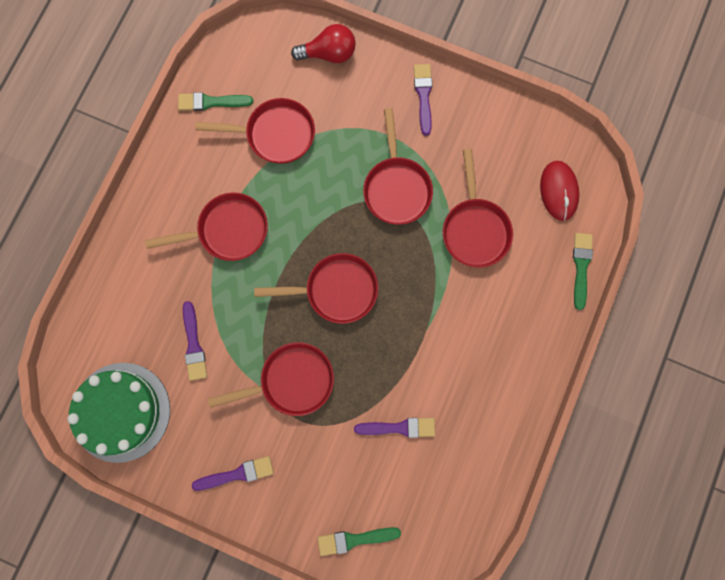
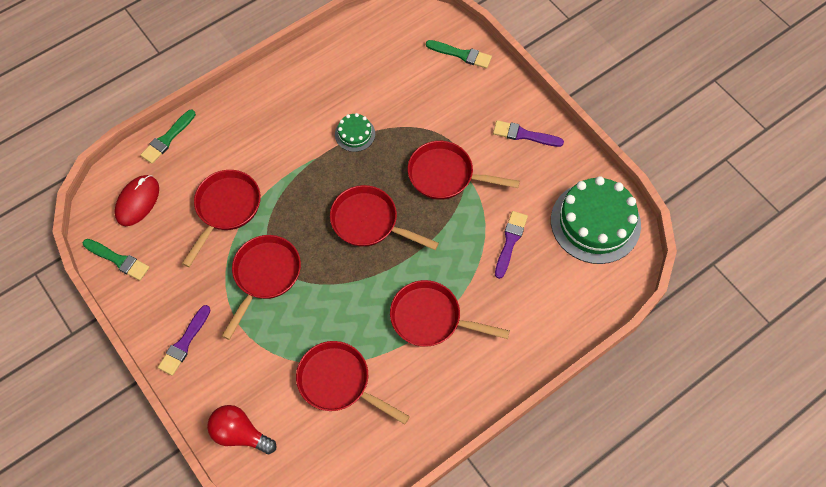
camera: 150 degrees left, 15 degrees down
green brush [178,92,253,111] -> green brush moved to [83,239,150,281]
purple brush [354,418,435,438] -> none
none -> green cake [335,113,375,152]

